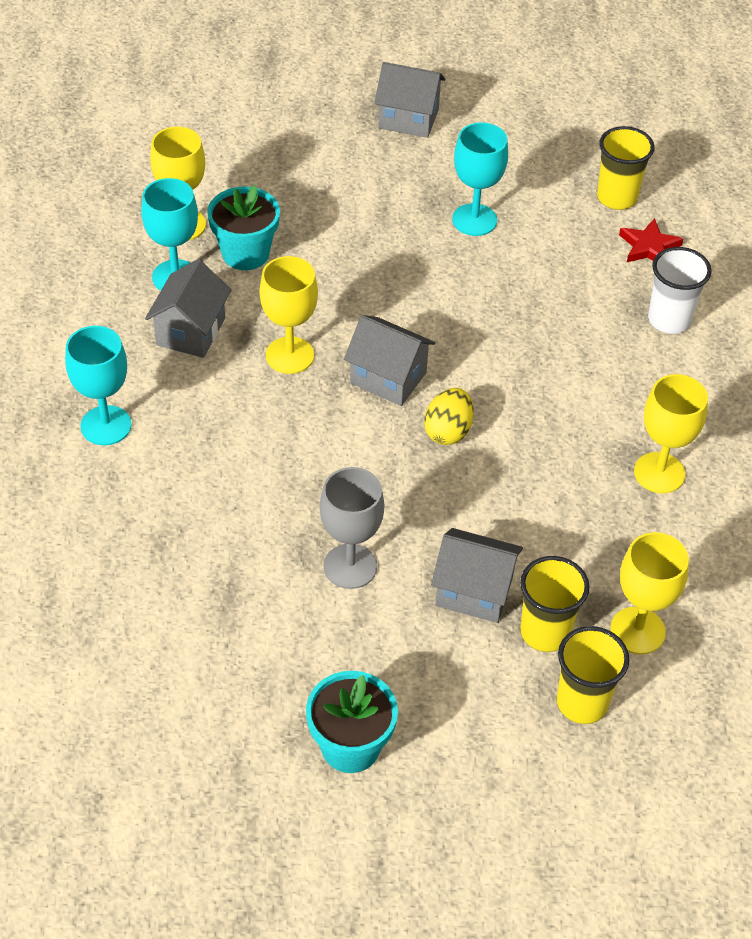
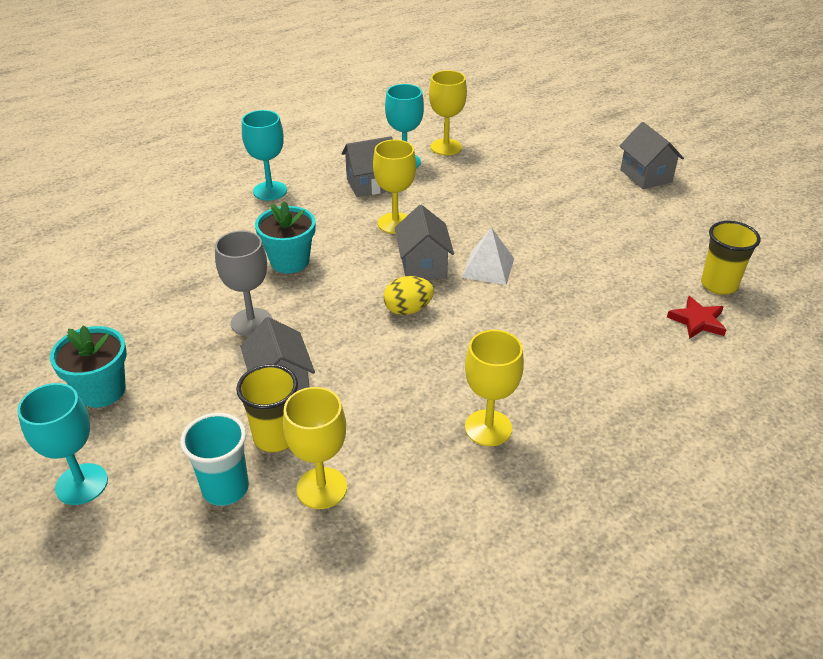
camera: 55 degrees right, 10 degrees down
turquoise flower pot [207,185,280,270] -> turquoise flower pot moved to [255,201,315,274]
turquoise goblet [452,122,508,236] -> turquoise goblet moved to [17,383,108,505]
yellow cup [557,626,629,724] -> turquoise cup [180,413,249,506]
white cup [648,247,712,334] -> none
none -> white pyramid [462,227,514,285]

